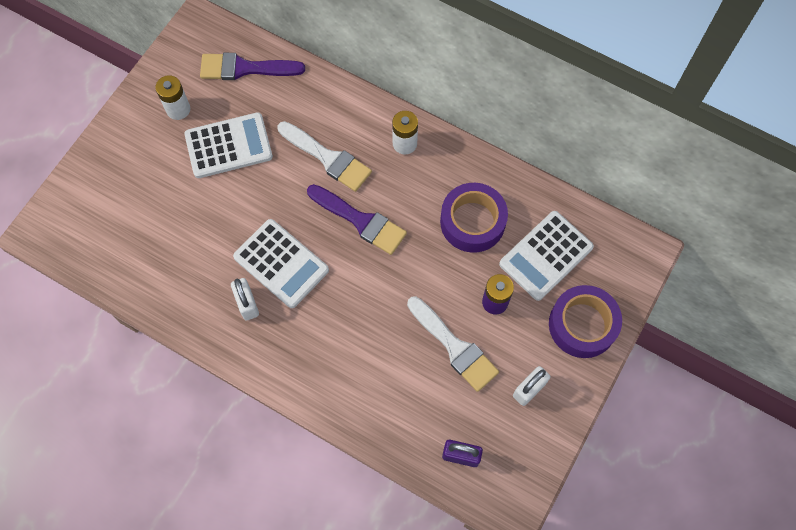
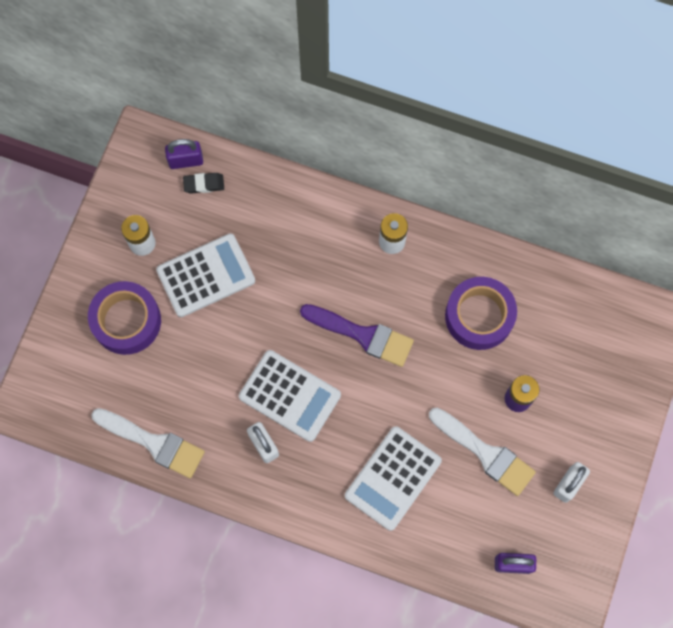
camera: 10 degrees left, 5 degrees up
purple brush [200,53,305,80] -> black eraser [183,173,224,194]
white brush [278,121,372,192] -> white brush moved to [91,408,205,478]
white calculator [499,211,594,301] -> white calculator moved to [345,426,442,531]
purple tape [549,285,622,358] -> purple tape moved to [88,281,161,355]
none -> purple padlock [165,139,203,169]

